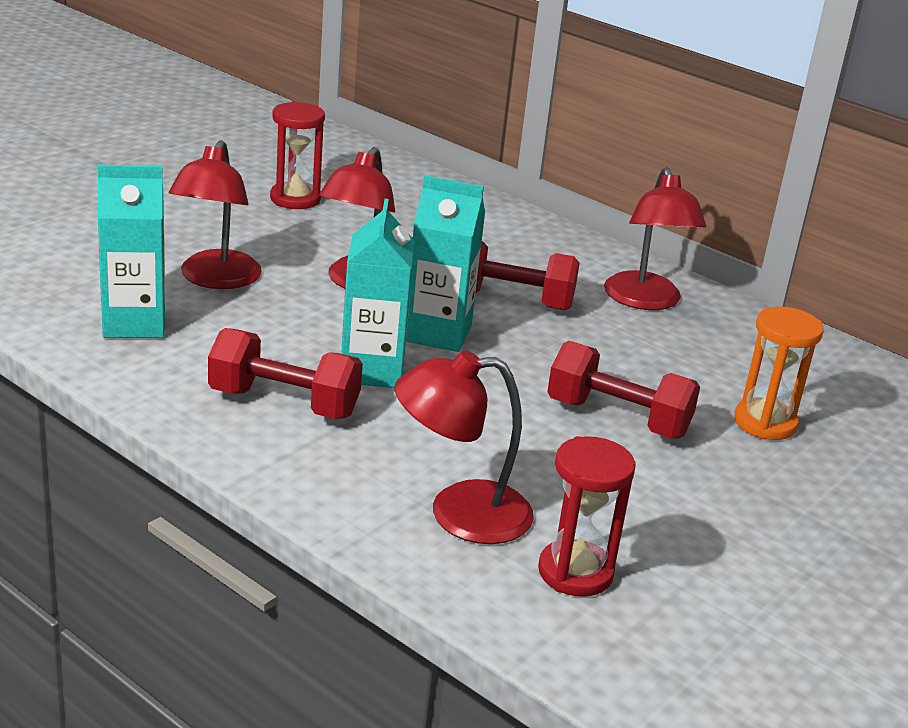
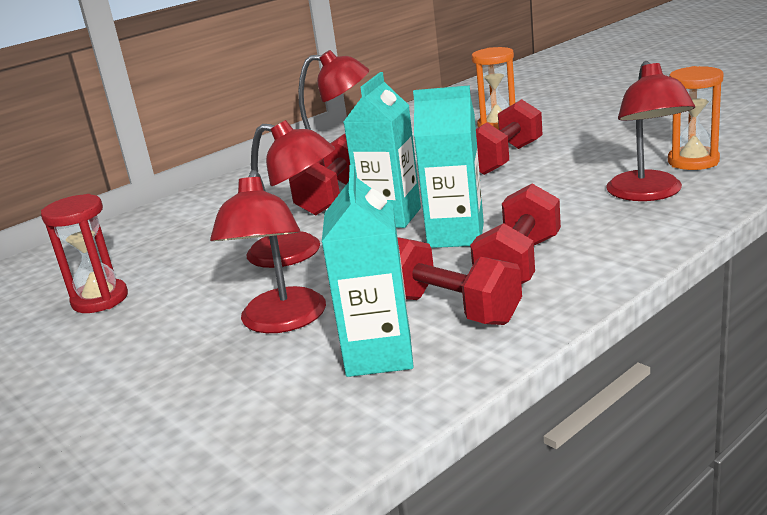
camera: 75 degrees left, 5 degrees down
red lamp [169,140,262,289] -> red lamp turned 75 degrees clockwise [210,170,326,333]
red hourglass [538,436,636,597] -> orange hourglass [668,66,723,170]
none -> red dumbbell [397,237,522,325]

